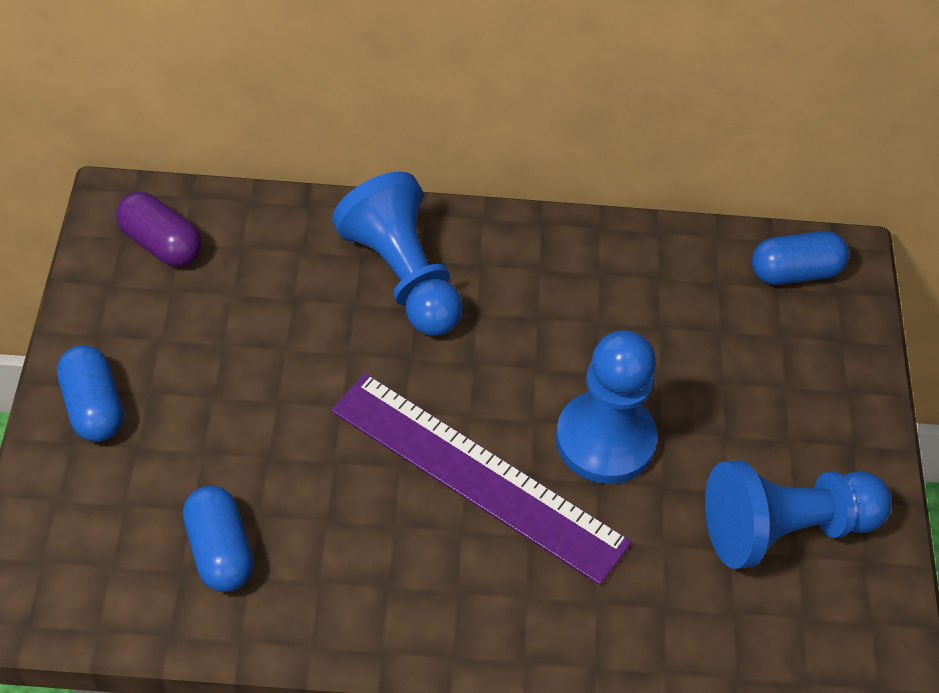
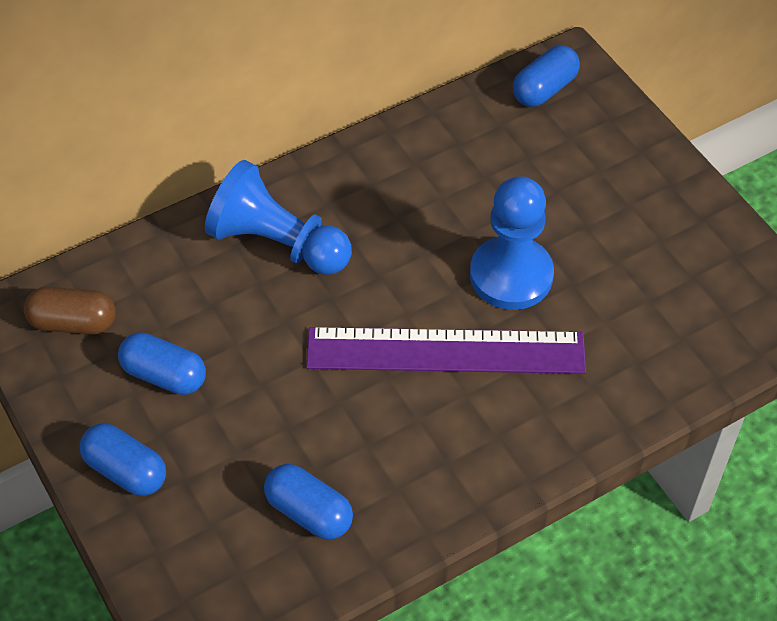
camera: 30 degrees left, 0 degrees up
purple capsule [116,192,202,267] -> brown capsule [24,287,116,334]
blue pawn [705,460,892,569] -> none
none -> blue capsule [118,332,206,395]

